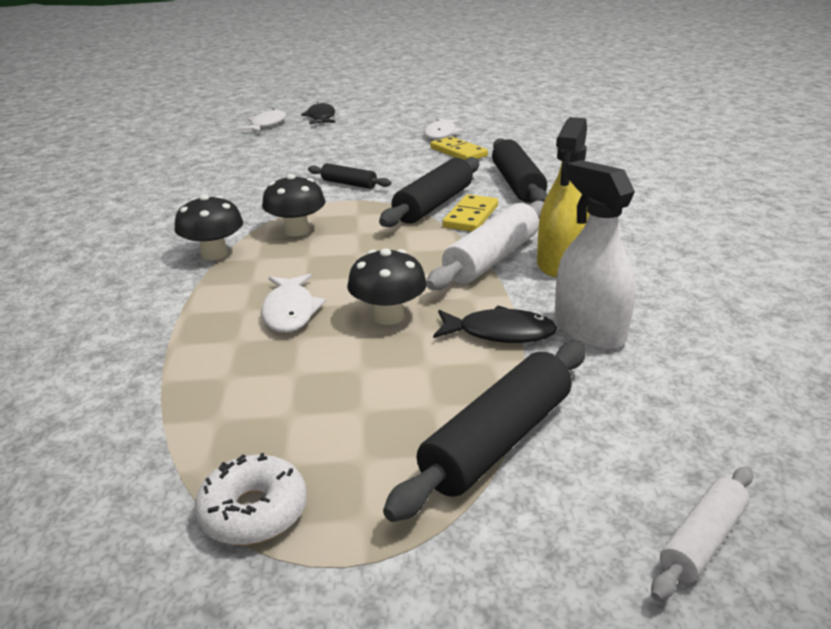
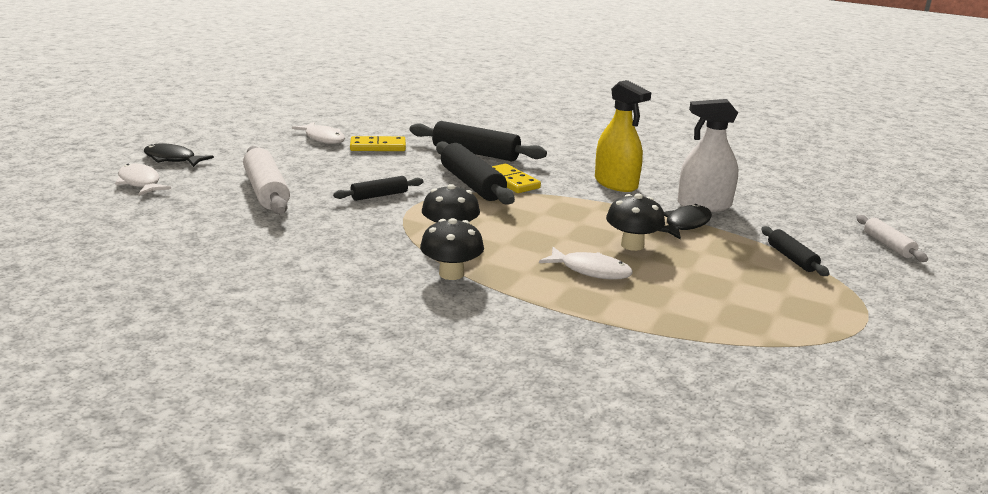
camera: 60 degrees left, 5 degrees down
white donut [194,453,307,545] -> none
black rolling pin [383,341,586,522] -> black rolling pin [761,226,830,276], size x0.56
white rolling pin [426,201,544,290] -> white rolling pin moved to [243,146,290,214]

